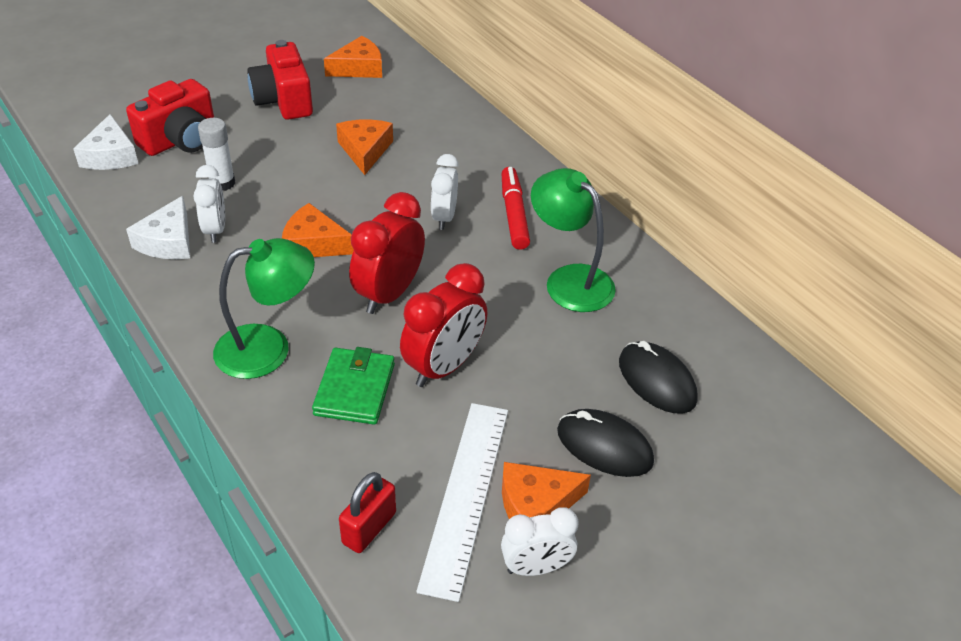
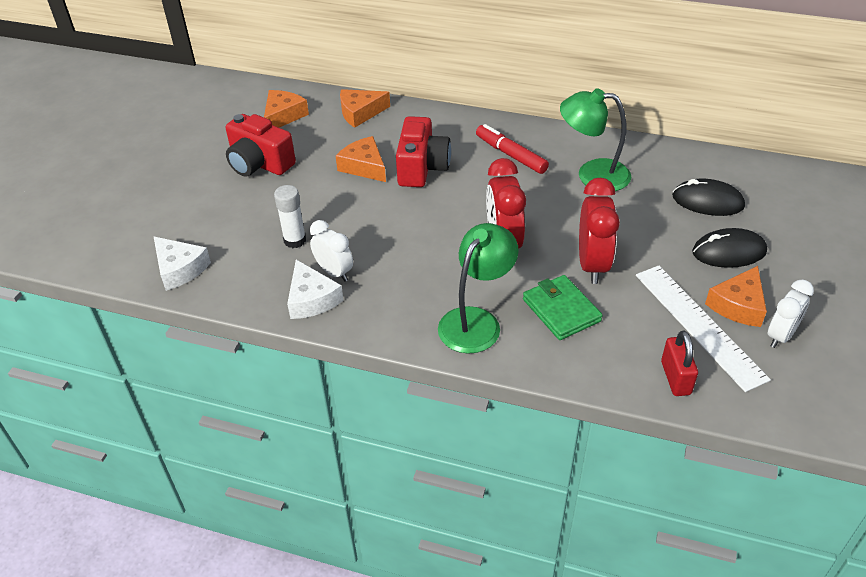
camera: 35 degrees left, 0 degrees up
red camera [126,79,214,156] -> red camera moved to [396,116,451,187]
orange cheese [282,203,354,257] -> orange cheese moved to [340,89,390,128]
white clock [431,154,458,230] -> none

